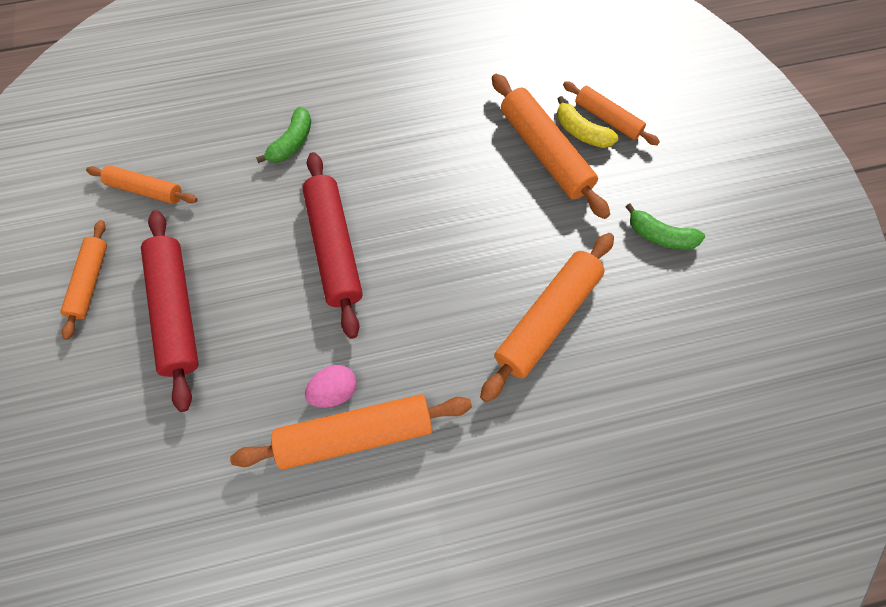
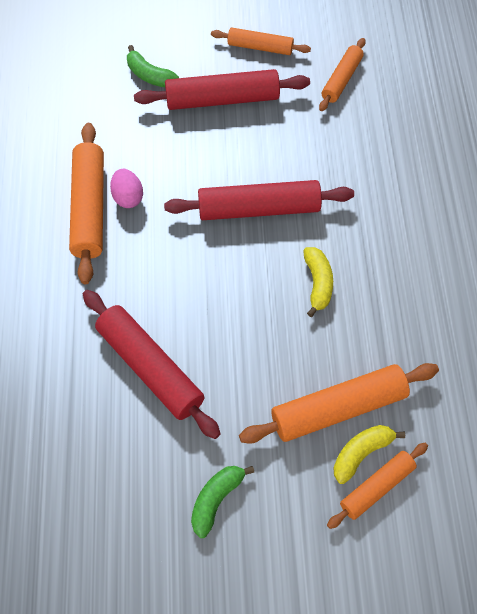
camera: 100 degrees right, 5 degrees down
green banana [256,107,311,163] -> green banana moved to [127,45,179,87]
orange rolling pin [480,233,614,402] -> red rolling pin [83,290,221,439]
none -> yellow banana [303,247,333,317]

